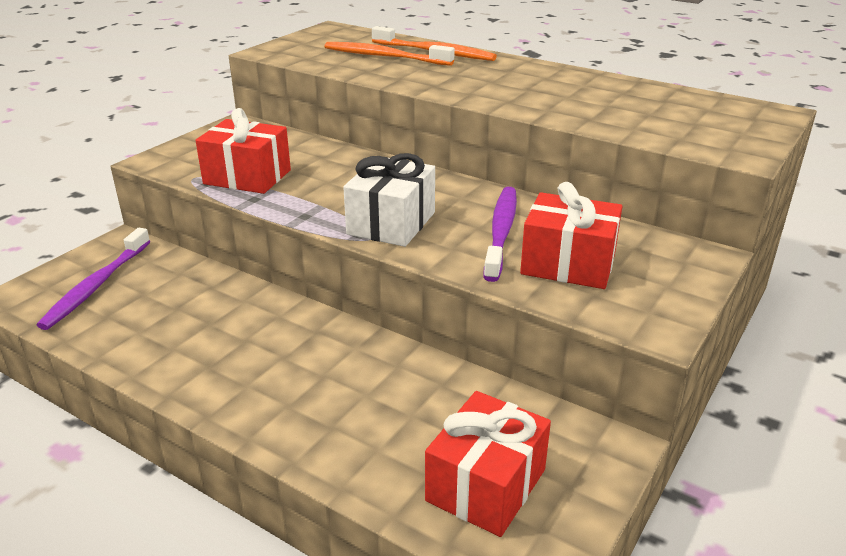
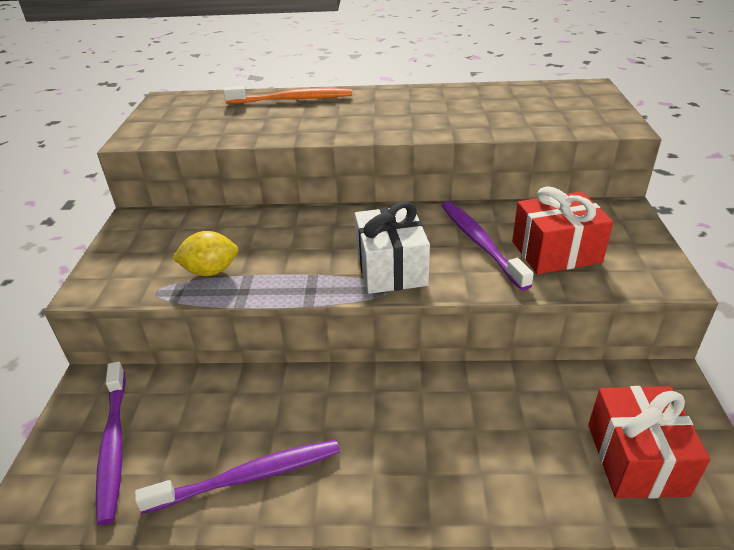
camera: 30 degrees left, 5 degrees up
red gift [196,108,291,194] -> yellow lemon [172,231,238,276]
orange toothbrush [324,42,455,66] -> none
none -> purple toothbrush [135,440,340,514]

